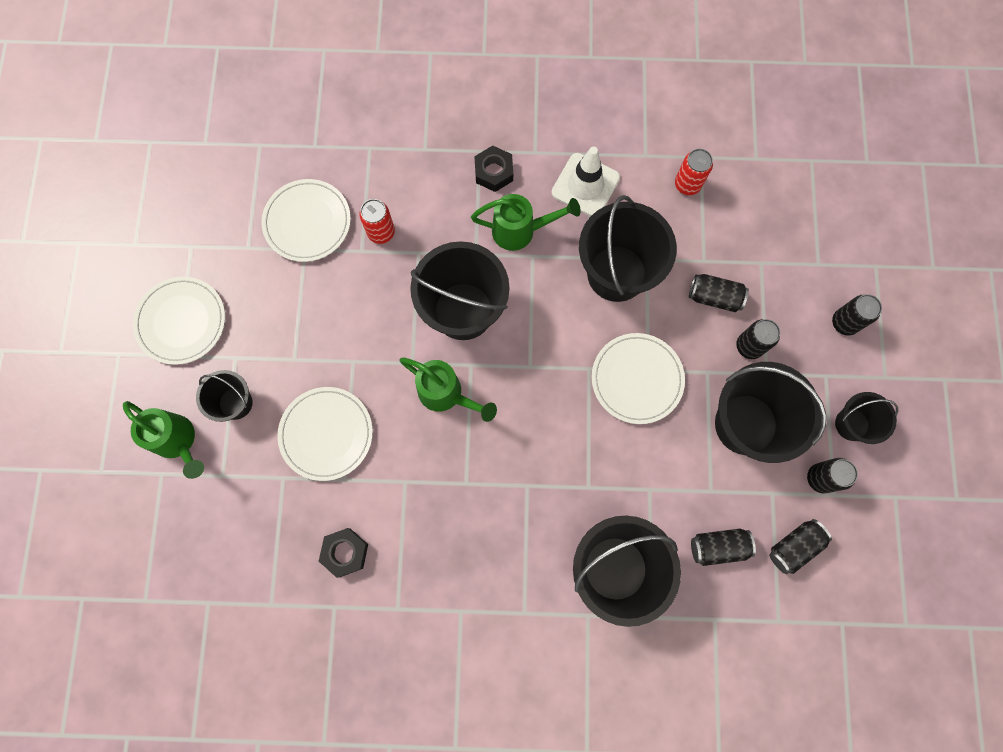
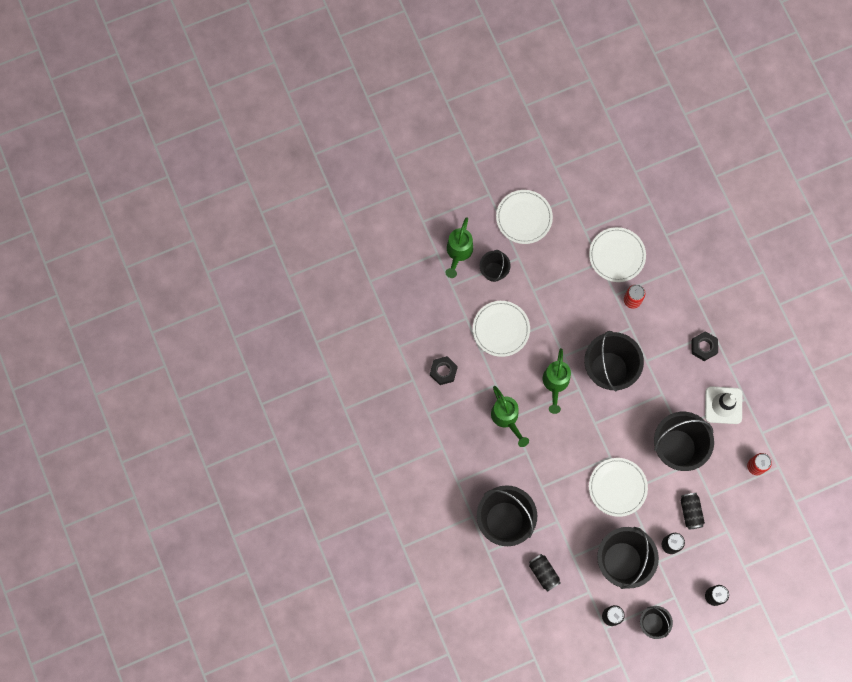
camera: 65 degrees right, 0 degrees up
green watering can [471,194,581,251] -> green watering can moved to [491,386,529,447]
black can [769,519,832,574] -> none

